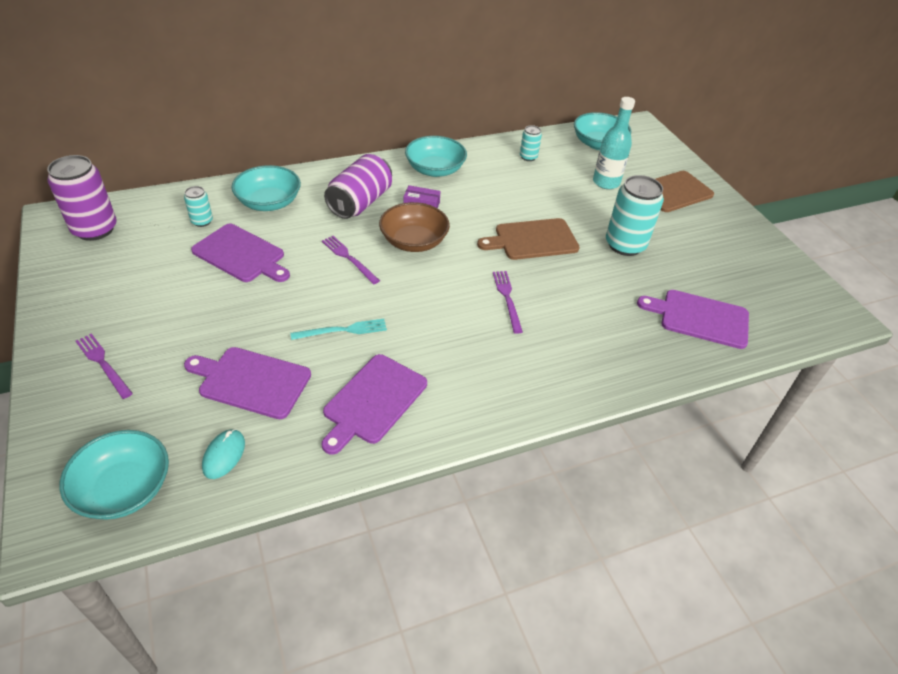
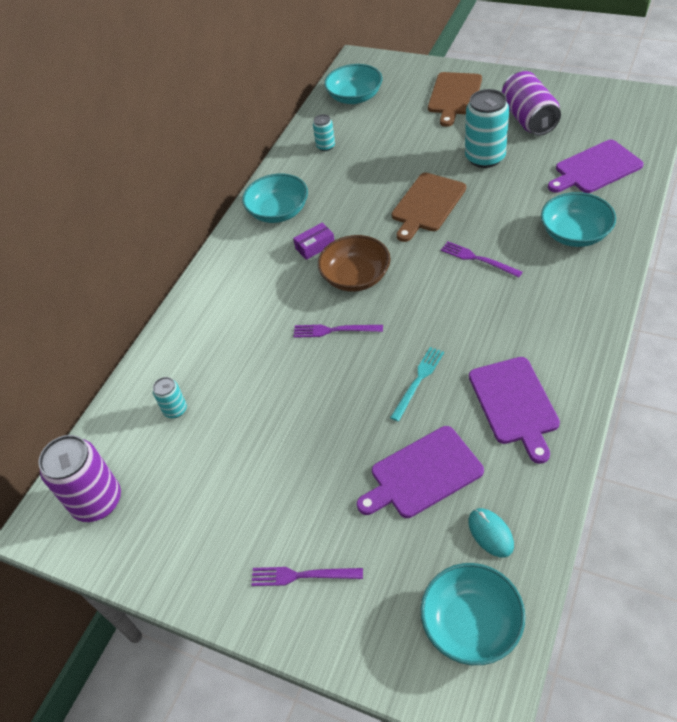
camera: 35 degrees left, 5 degrees up
purple cutting board [191,224,290,282] -> none
turquoise bowl [232,165,301,211] -> turquoise bowl moved to [541,192,616,247]
purple can [324,154,392,219] -> purple can moved to [502,71,561,136]
turquoise bottle [593,97,635,189] -> none

